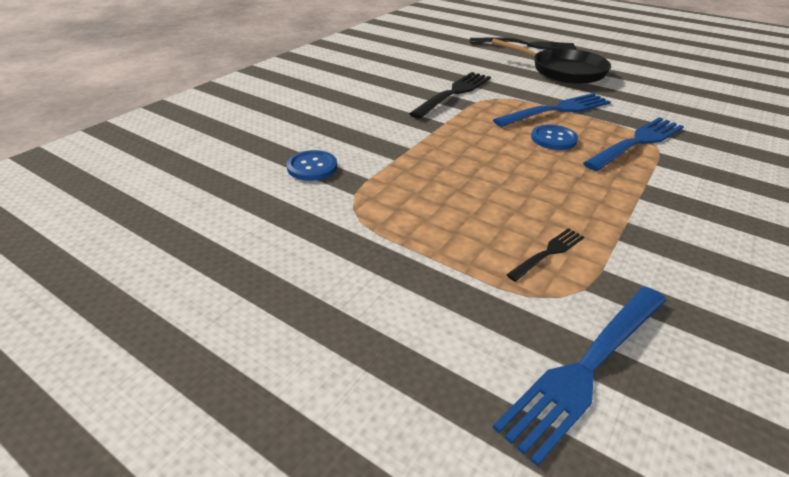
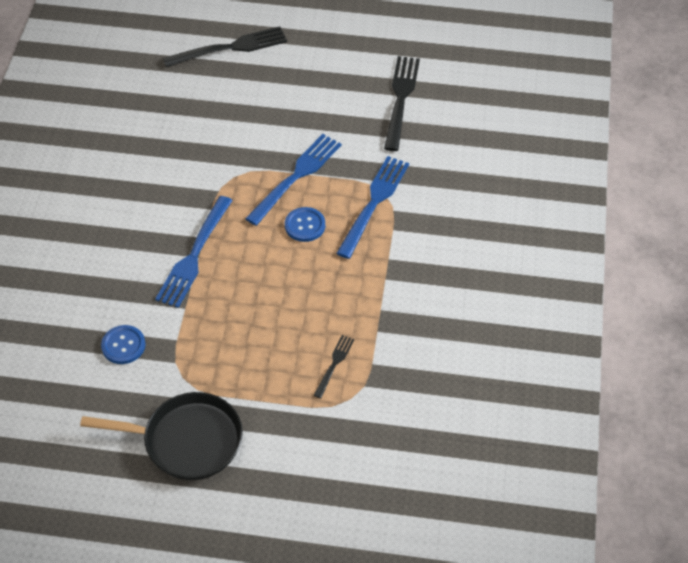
camera: 25 degrees left, 15 degrees up
black fork [409,72,491,119] -> black fork moved to [384,56,420,151]
black pan [491,39,611,84] -> black pan moved to [80,392,243,480]
blue fork [493,287,667,466] -> blue fork moved to [155,196,233,308]

